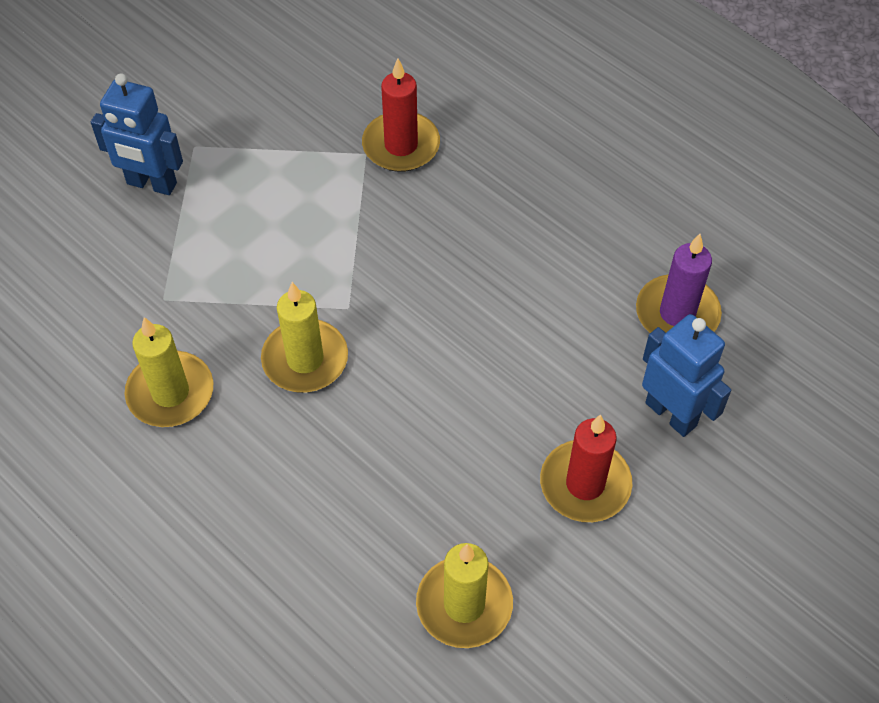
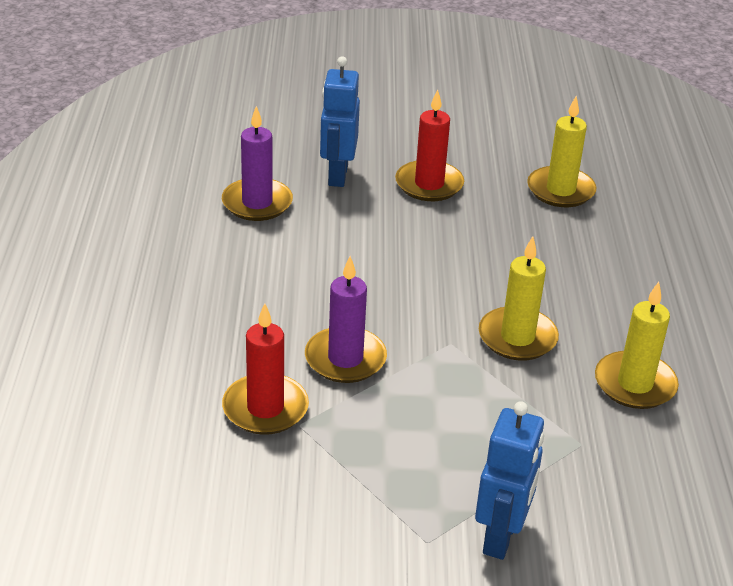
camera: 135 degrees left, 20 degrees down
blue robot [91,73,183,195] -> blue robot turned 45 degrees clockwise [475,401,544,560]
none -> purple candle [305,256,387,383]

